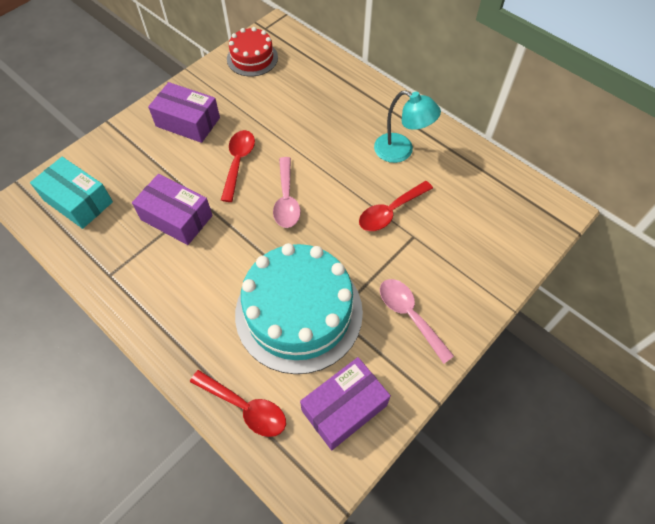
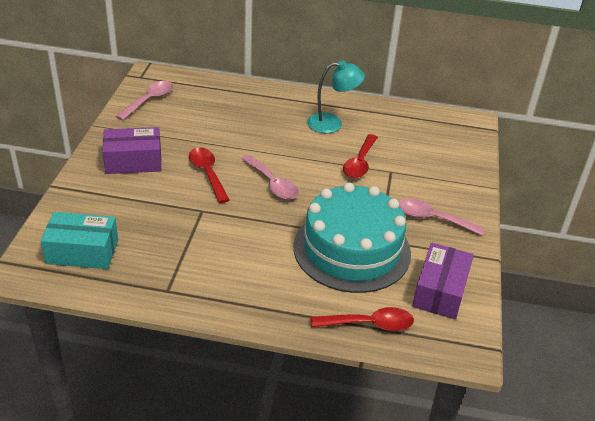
camera: 35 degrees left, 20 degrees down
purple box [132,174,213,245] -> none
red cake [227,27,278,77] -> pink spoon [115,81,173,120]

